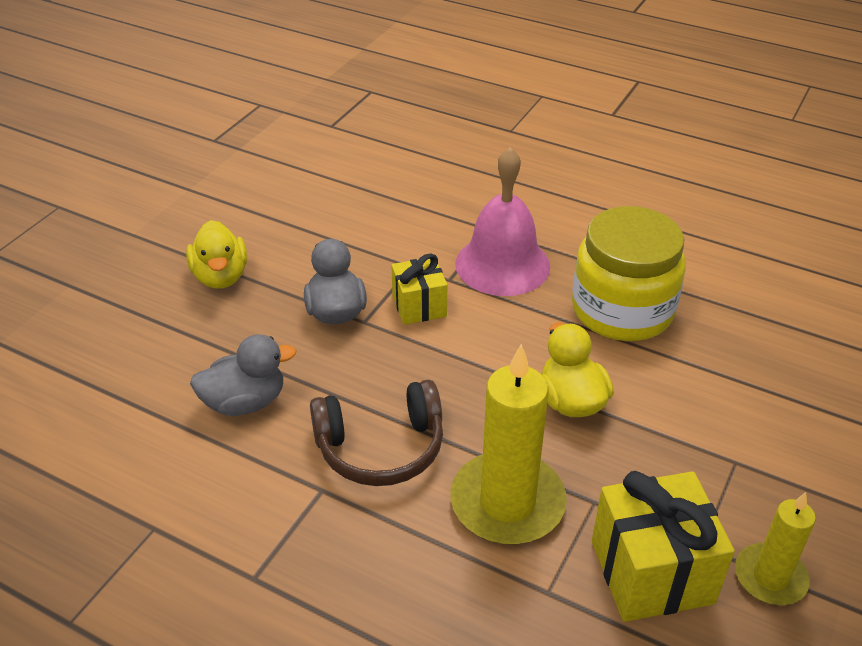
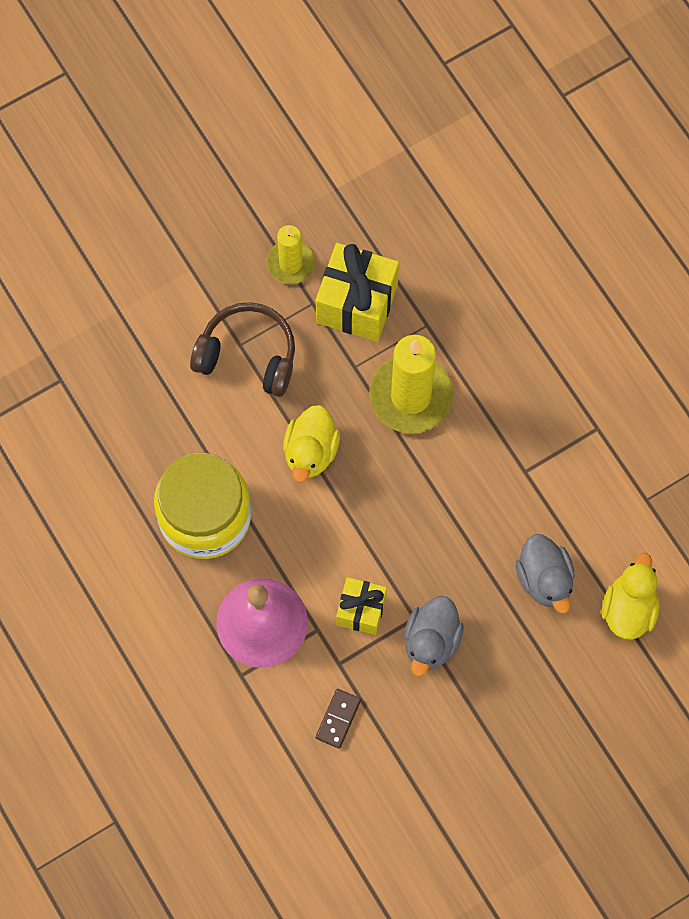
camera: 150 degrees left, 30 degrees up
yellow duck [186,220,247,289] -> yellow duck moved to [602,553,660,640]
grey duck [190,334,297,416] -> grey duck turned 120 degrees counterclockwise [516,534,575,613]
brown headphones [310,380,443,486] -> brown headphones moved to [190,302,295,397]
none -> brown domino [316,689,361,749]

